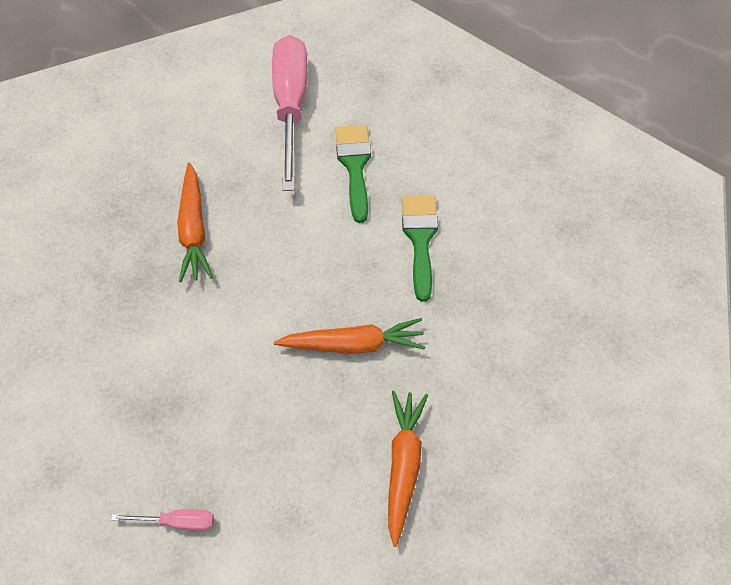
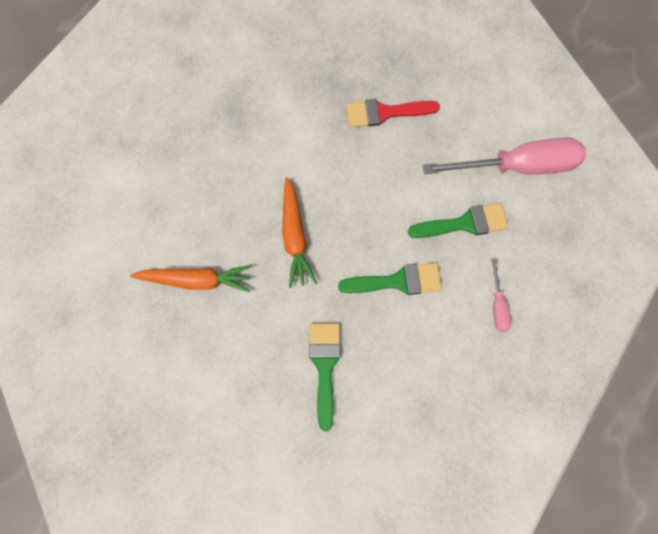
camera: 85 degrees right, 10 degrees up
pink screwdriver [111,509,214,531] -> pink screwdriver moved to [491,258,511,332]
orange carrot [177,162,213,282] -> red brush [346,99,440,127]
none -> green brush [309,323,341,431]

